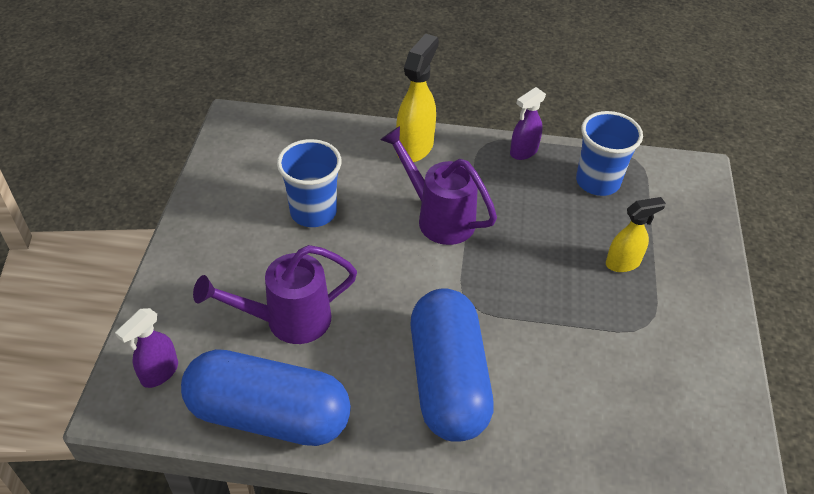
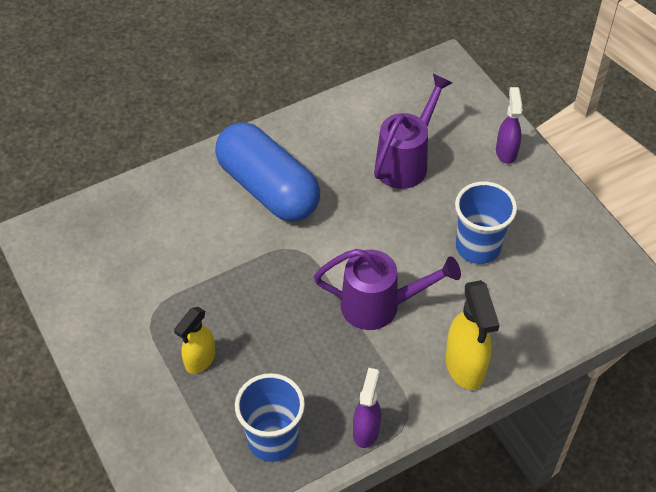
camera: 145 degrees right, 5 degrees up
purple spray bottle [115,308,178,388] -> purple spray bottle moved to [496,87,522,164]
blue capsule [181,349,351,446] -> none

